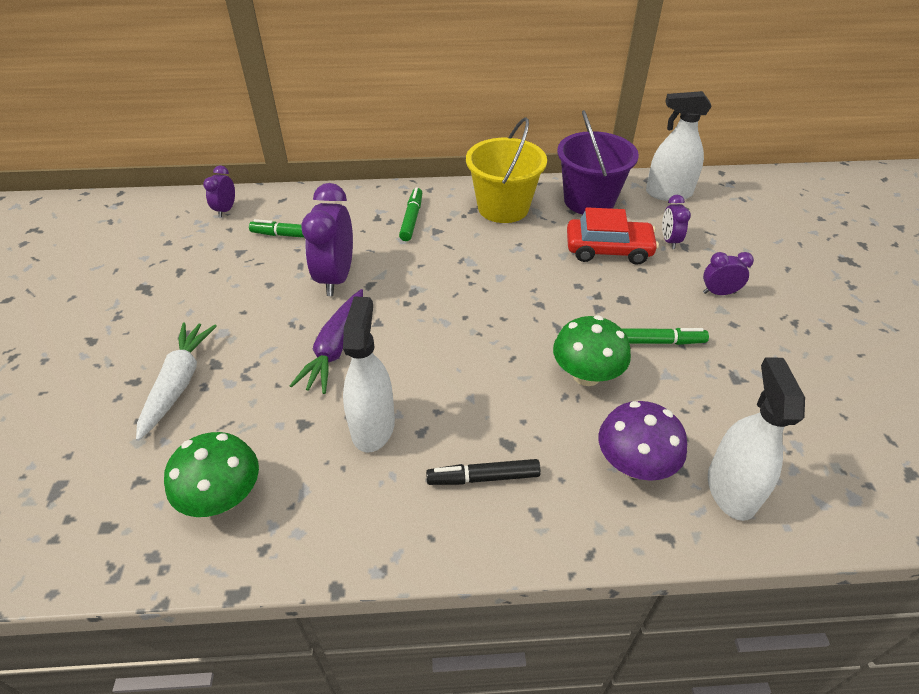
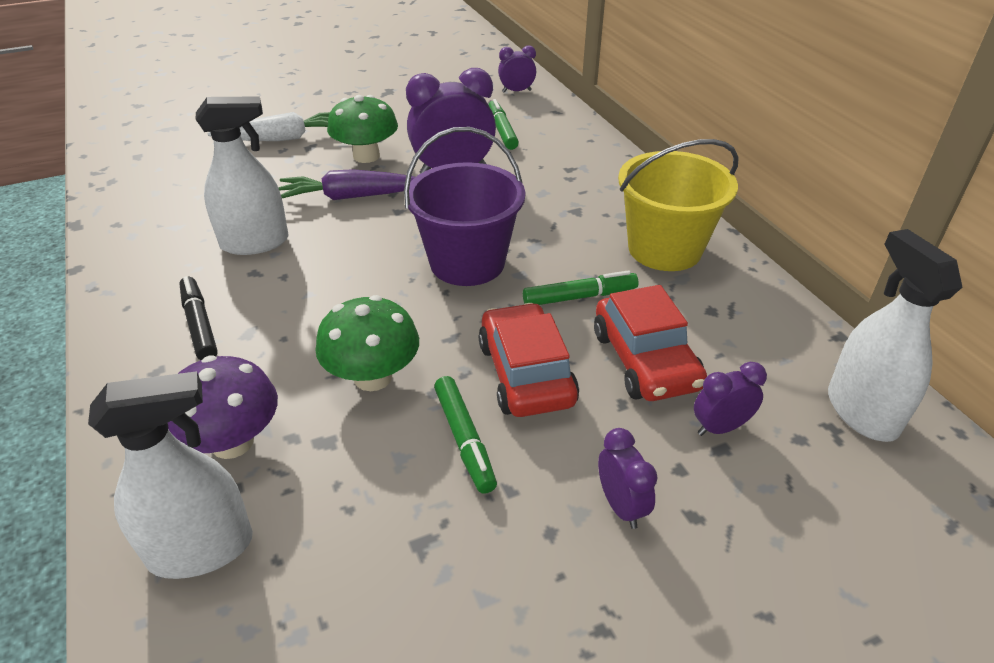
camera: 70 degrees right, 5 degrees down
green mushroom [164,432,259,517] -> green mushroom moved to [327,95,398,163]
green marker [399,187,422,241] -> green marker moved to [523,270,638,305]
purple bucket [557,110,639,215] -> purple bucket moved to [404,127,525,286]
none -> red car [479,303,579,417]

